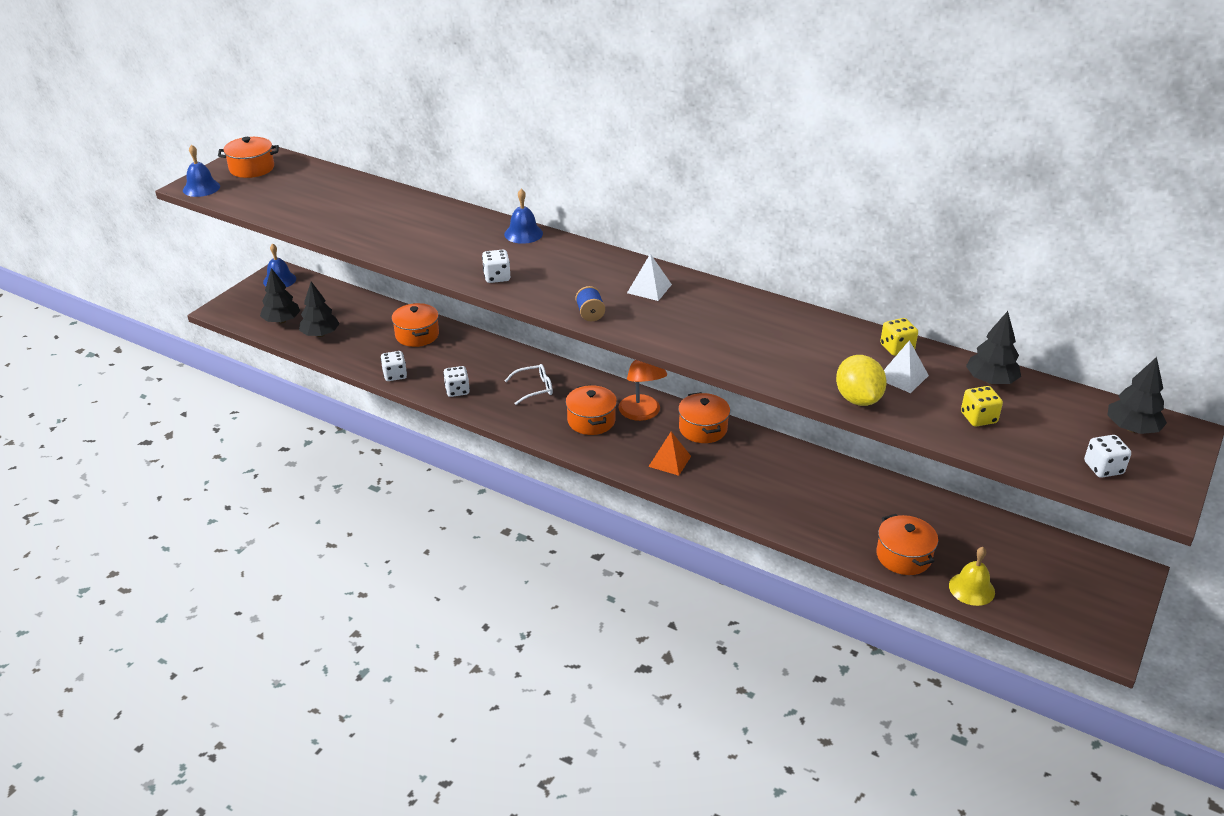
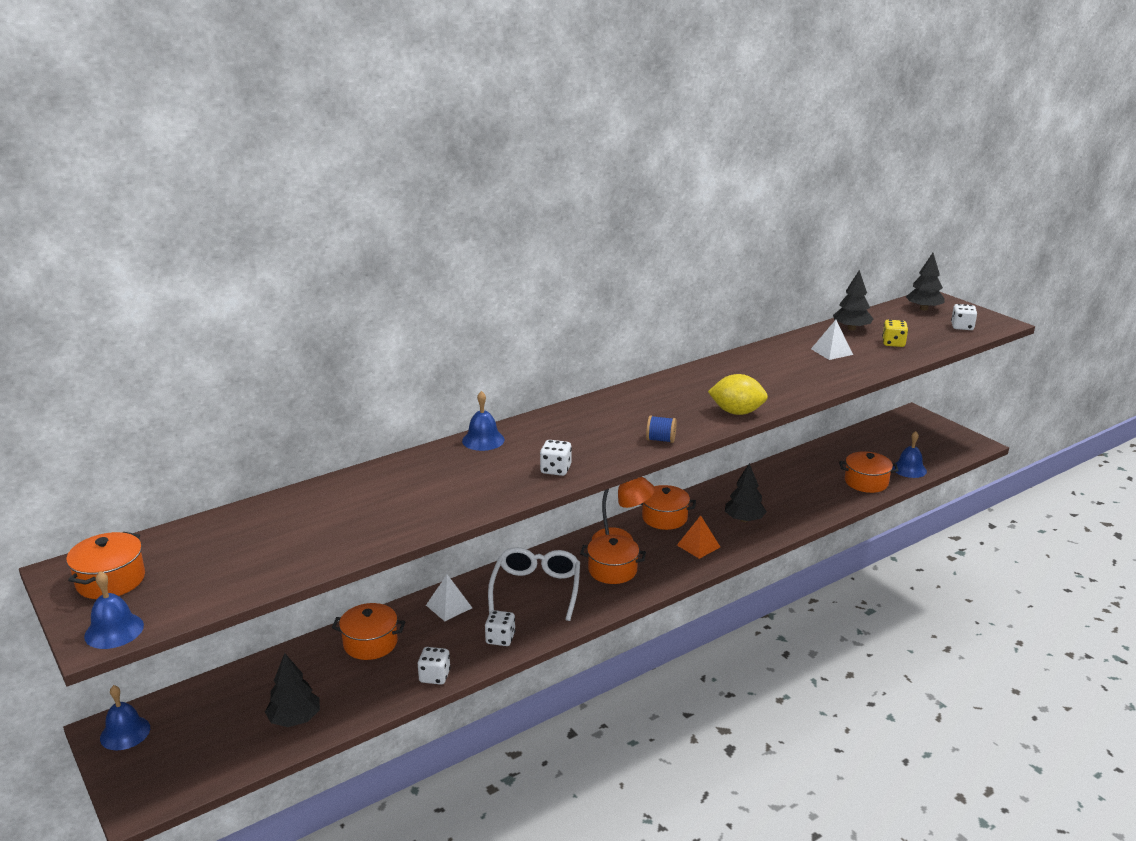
camera: 65 degrees left, 10 degrees down
black tree [260,268,300,323] -> black tree moved to [725,463,767,522]
white glasses [504,364,553,405] -> white glasses [488,547,580,621], size x1.74
white pyramid [627,254,672,301] -> white pyramid moved to [426,574,472,621]
yellow lemon [836,355,887,406] -> yellow lemon moved to [708,374,768,415]
yellow dice [880,318,918,356] -> none
yellow bell [949,547,995,606] -> blue bell [892,431,927,478]

